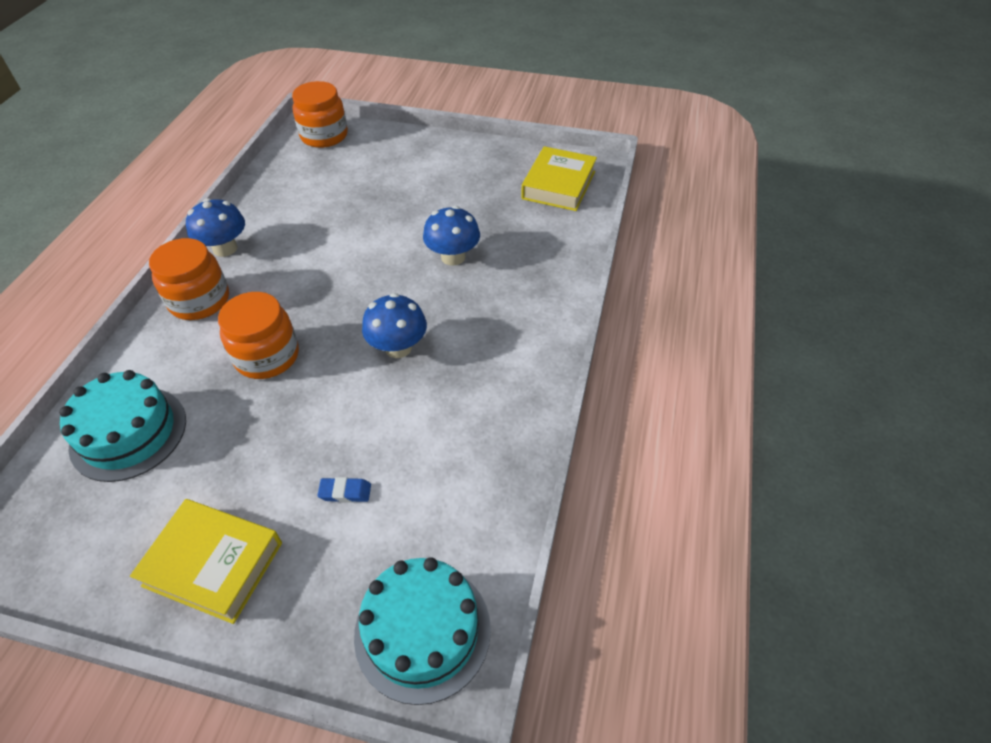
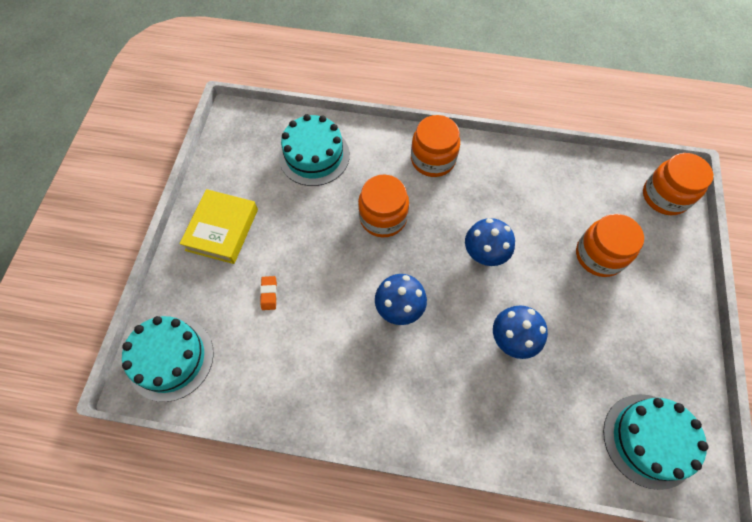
camera: 85 degrees right, 15 degrees up
blue mushroom [186,198,245,257] -> blue mushroom moved to [465,218,515,266]
blue eraser [317,477,371,503] -> orange eraser [260,276,277,310]
yellow book [521,146,597,211] -> turquoise cake [603,394,708,490]
none -> orange jar [576,214,644,277]

